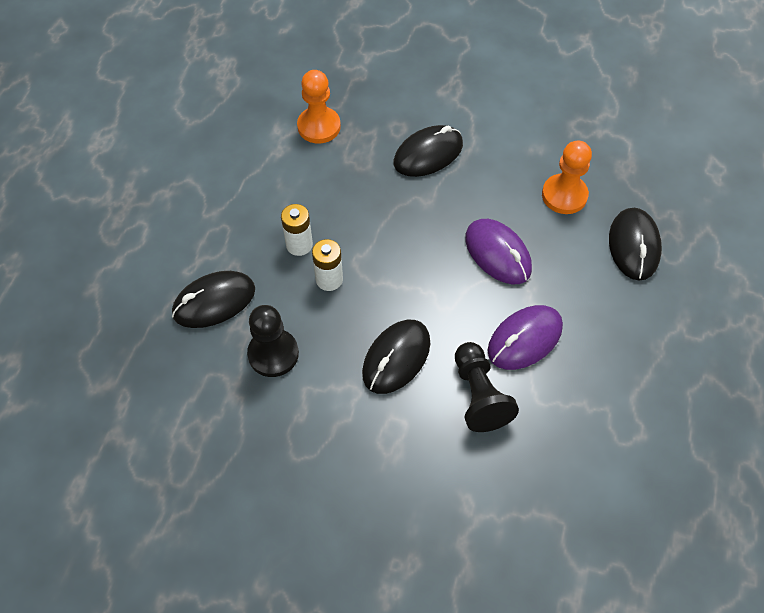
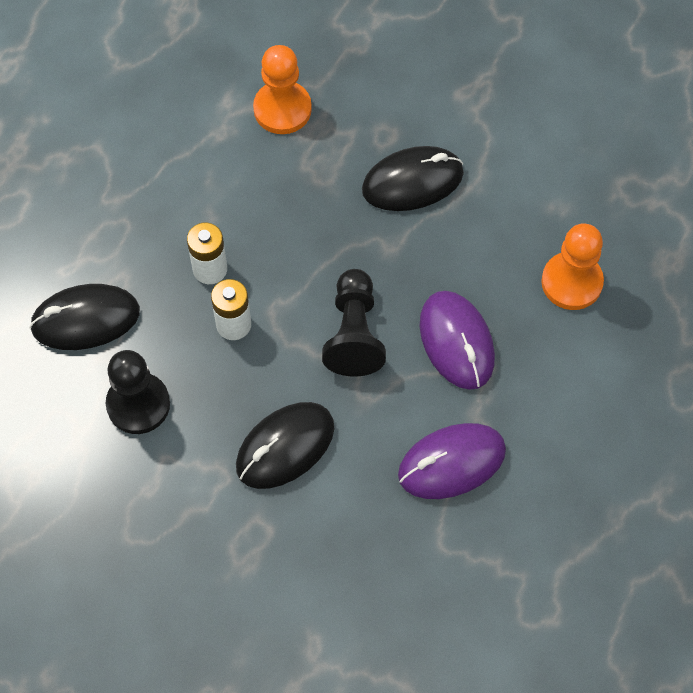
camera: 15 degrees right, 5 degrees up
black pawn [455,342,519,432] -> black pawn moved to [322,269,386,376]
black mouse [609,208,662,280] -> none

